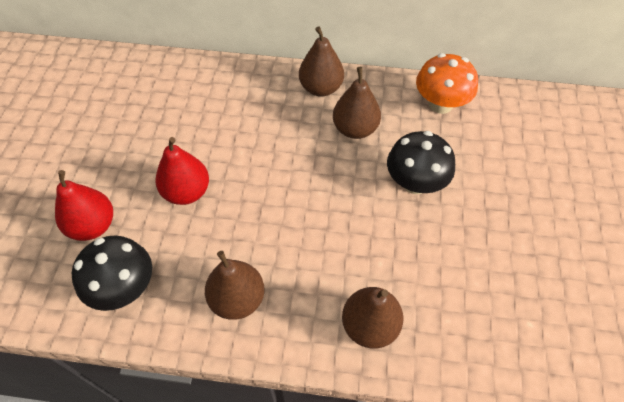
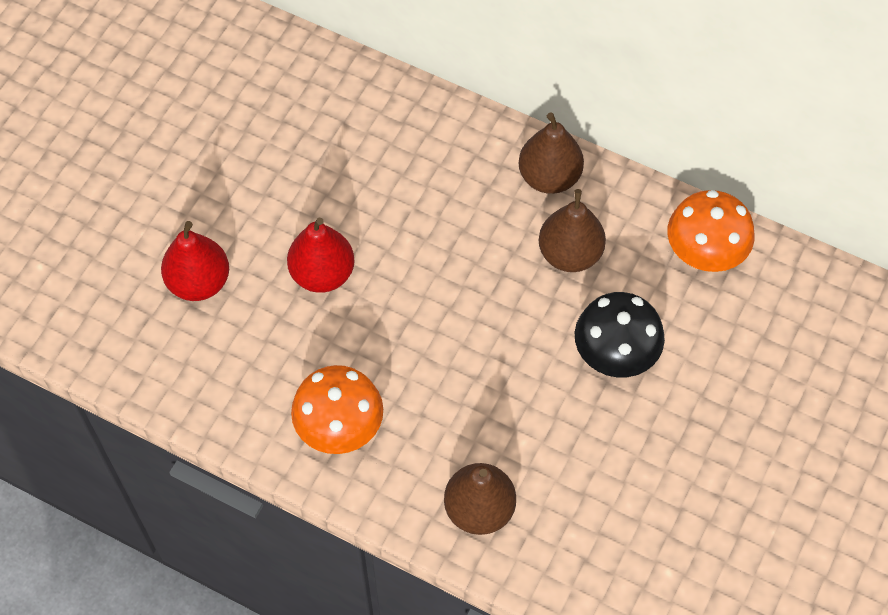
camera: 20 degrees right, 5 degrees up
black mushroom [72,236,152,311] -> none
brown pear [205,251,265,320] -> orange mushroom [291,365,383,454]

